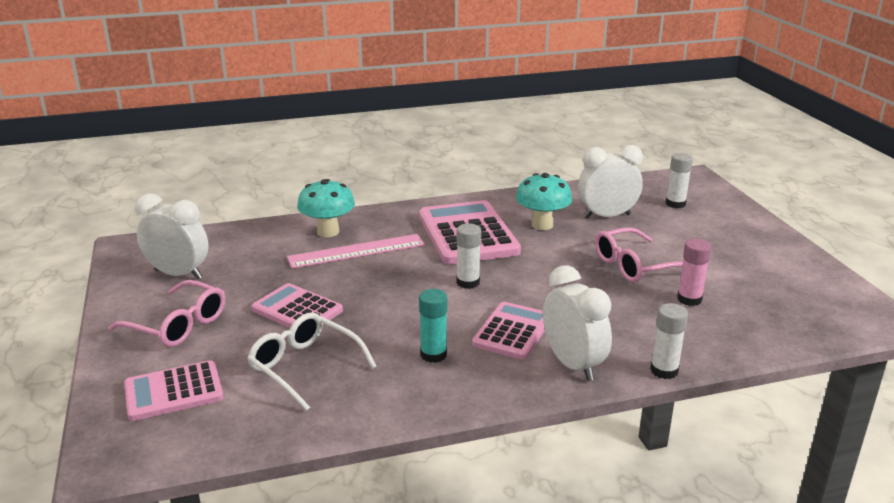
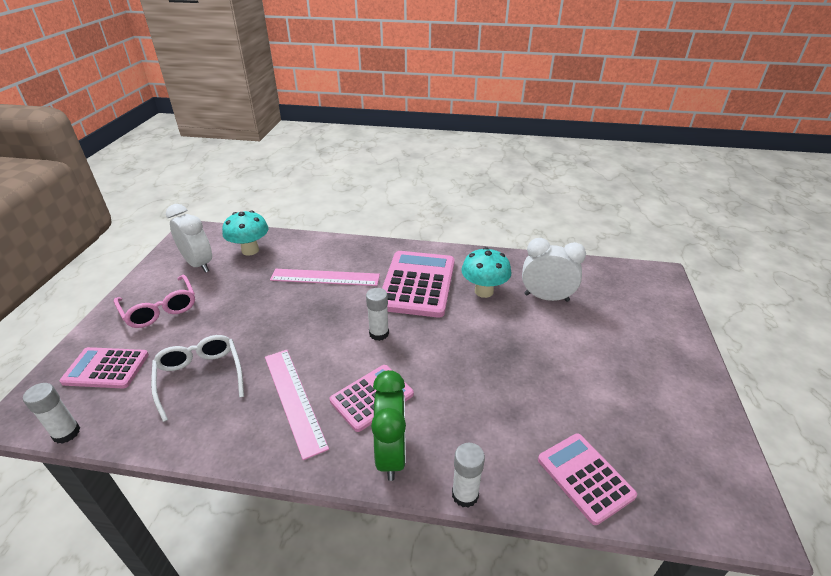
camera: 25 degrees right, 10 degrees up
pink calculator [251,283,343,328] -> pink calculator moved to [538,433,637,525]
turquoise mushroom [297,179,355,237] -> turquoise mushroom moved to [222,210,269,256]
turquoise glue stick [419,289,447,363] -> pink ruler [265,350,329,460]
white clock [543,265,612,381] -> green clock [371,370,406,481]
pink glasses [595,227,683,282] -> none
white glue stick [666,153,693,208] -> white glue stick moved to [23,383,80,444]
pink glue stick [677,239,711,306] -> none

